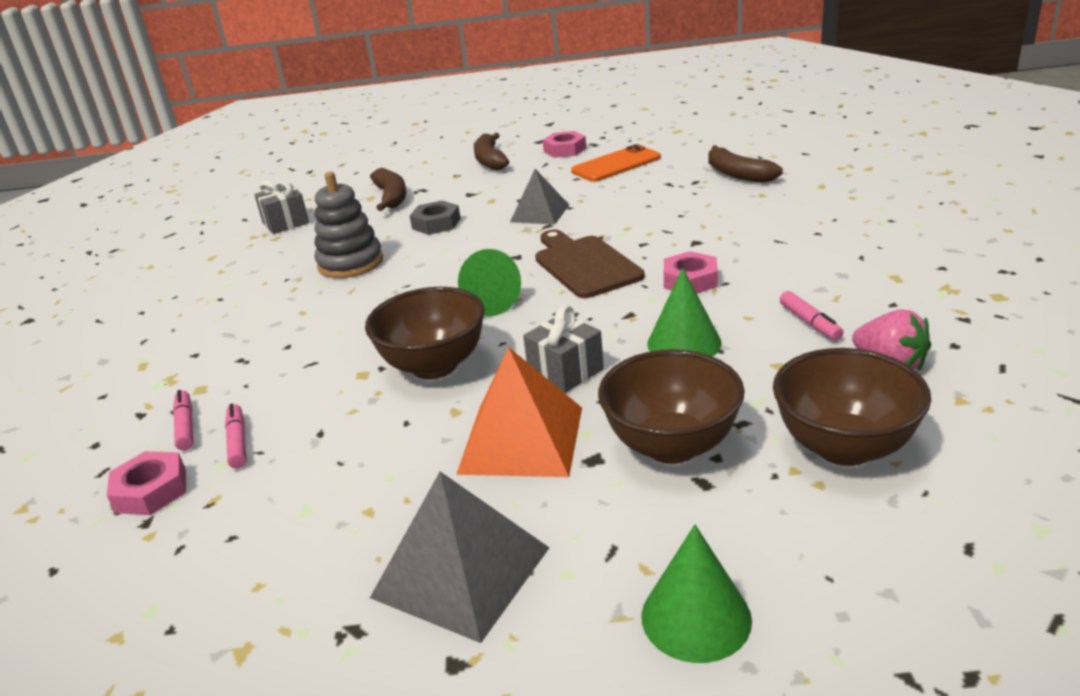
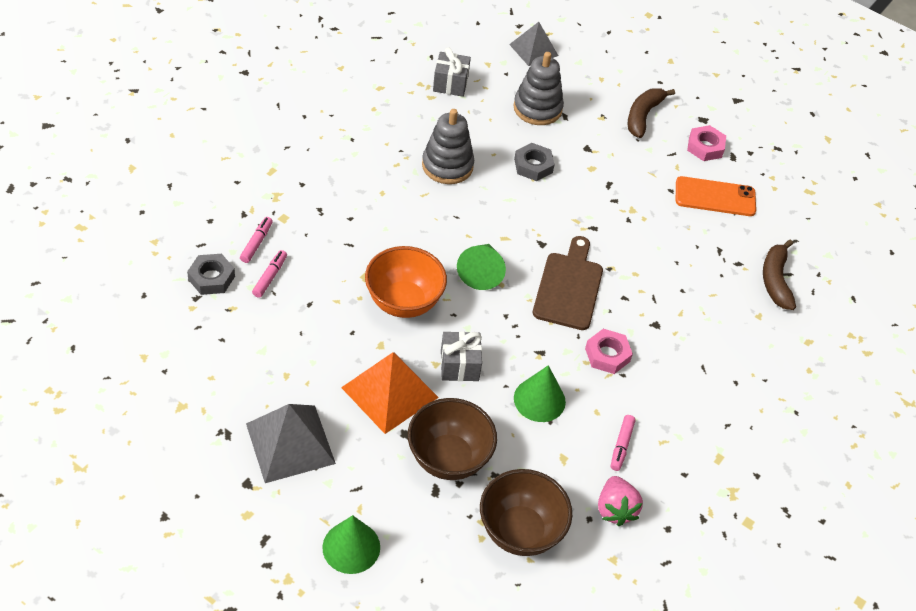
camera: 30 degrees right, 20 degrees up
pink nut [107,451,186,515] -> grey nut [187,254,235,295]
brown bowl [365,287,485,379] -> orange bowl [365,246,447,318]
brown banana [370,168,406,211] -> grey stacking toy [513,52,564,125]
grey pyramid [510,169,569,225] -> grey pyramid moved to [509,22,558,66]

